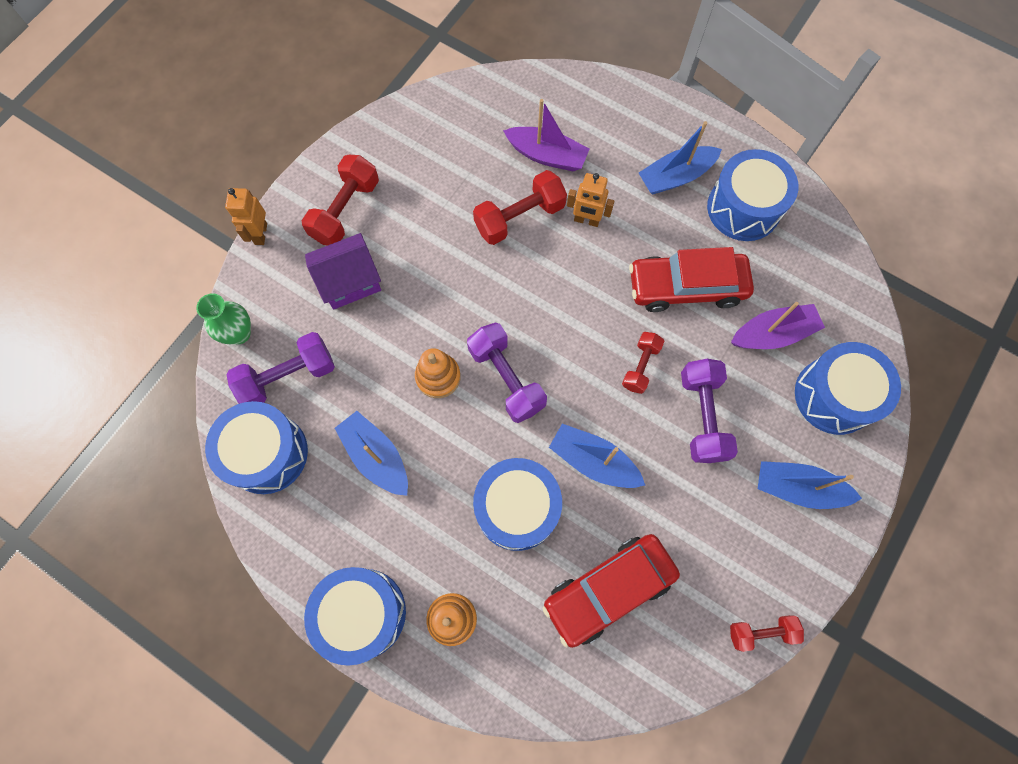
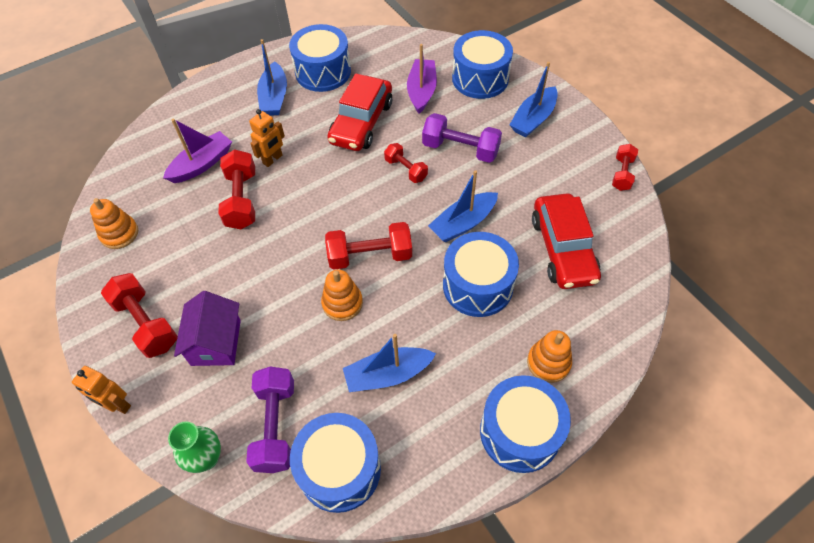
camera: 65 degrees left, 15 degrees down
purple dumbbell [467,323,547,423] -> red dumbbell [325,222,412,270]
none -> orange stacking toy [90,198,138,249]

